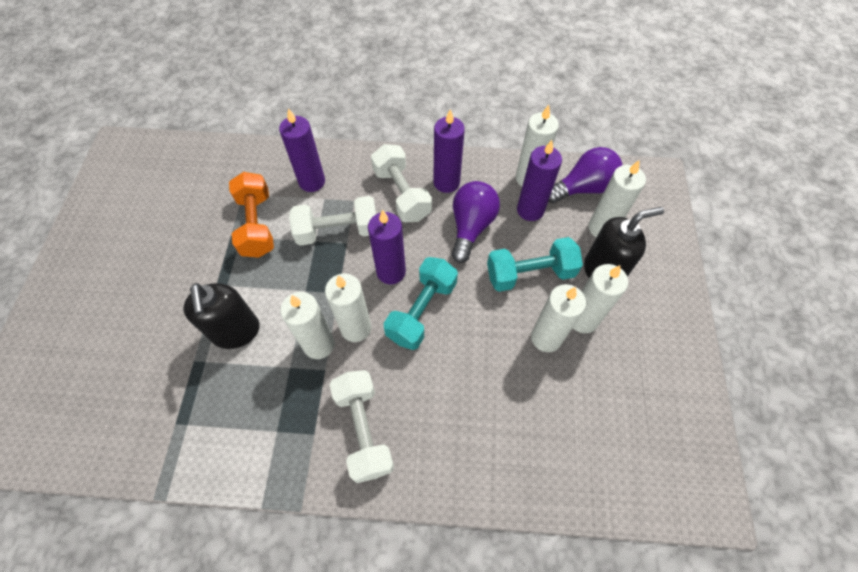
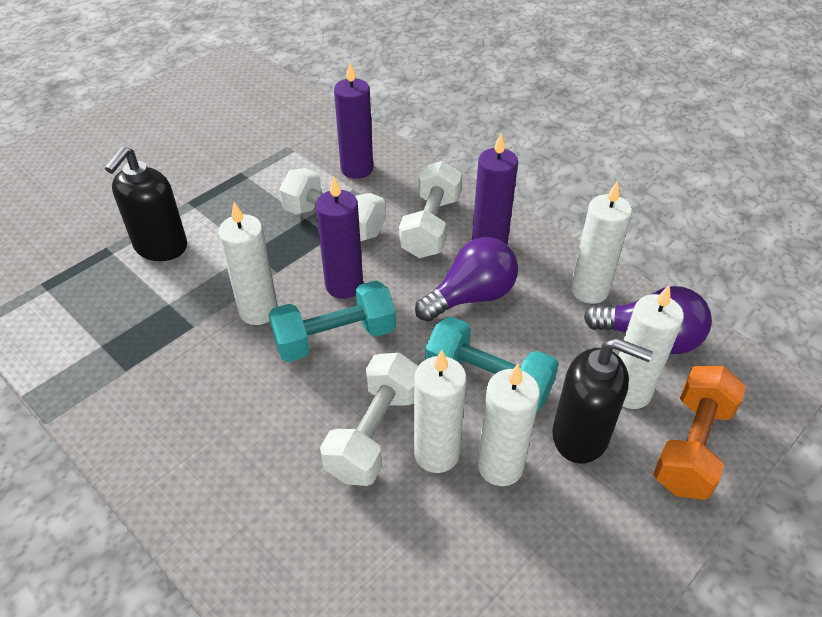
camera: 40 degrees right, 15 degrees down
orange dumbbell [229,172,274,258] -> orange dumbbell moved to [653,366,746,500]
white candle [280,292,335,359] -> none
white dumbbell [329,370,394,483] -> white dumbbell moved to [320,353,418,486]
purple candle [517,140,562,221] -> none

